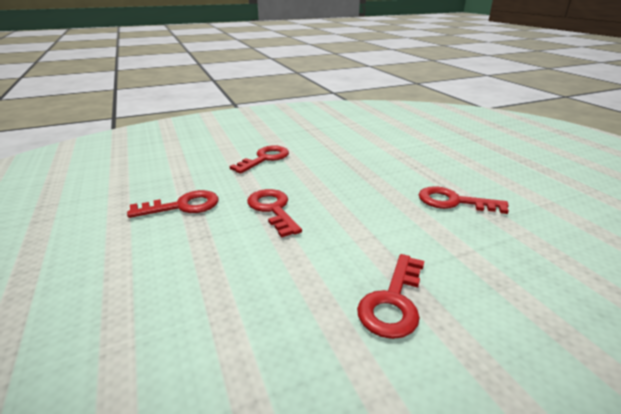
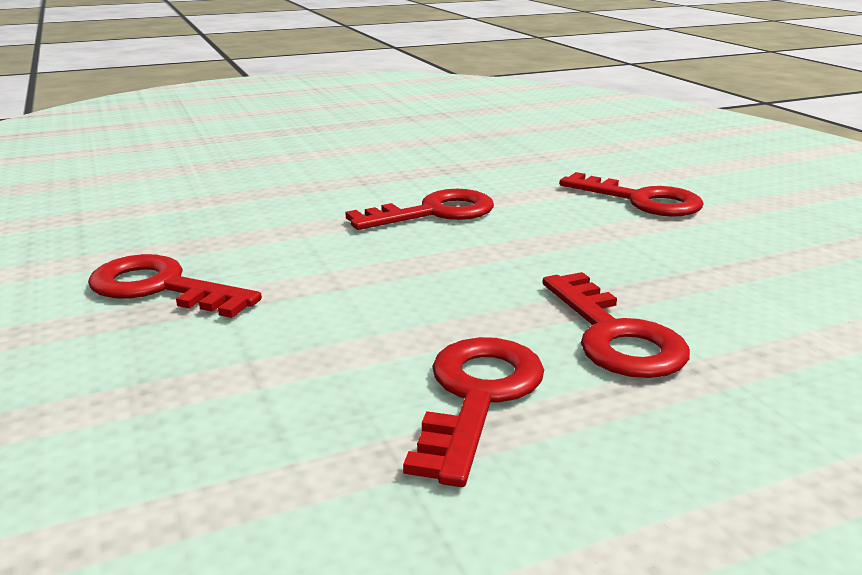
camera: 90 degrees right, 5 degrees down
red key [127,190,218,218] -> red key moved to [543,272,690,378]

